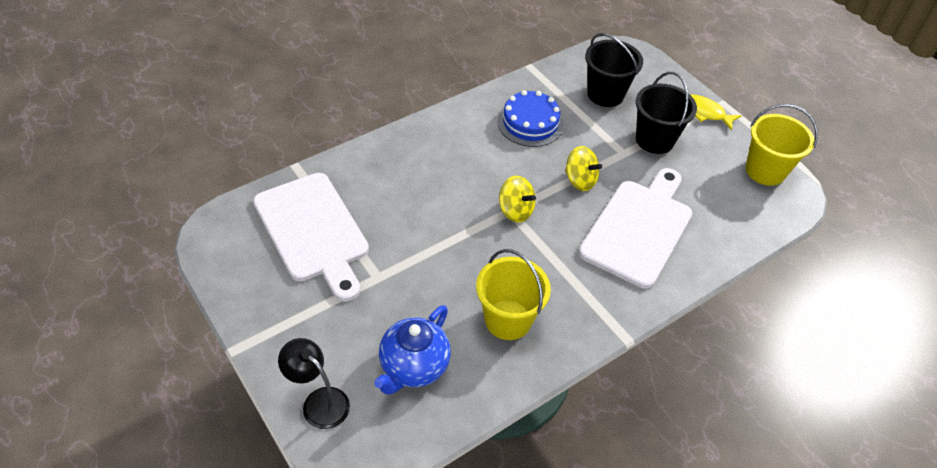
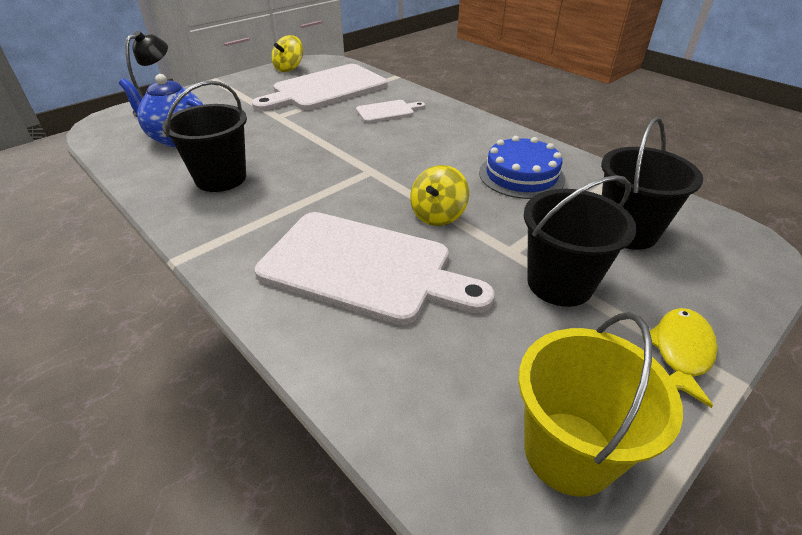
camera: 85 degrees right, 10 degrees down
yellow bucket [476,249,551,340] -> black bucket [162,80,247,192]
yellow spinning top [499,176,536,223] -> yellow spinning top moved to [271,35,303,72]
none -> white cutting board [356,100,425,123]

